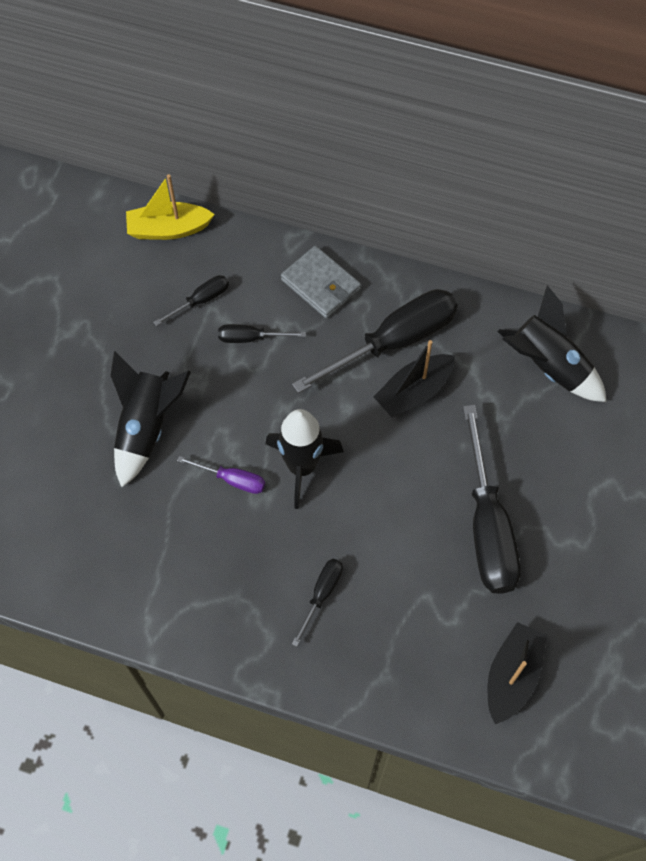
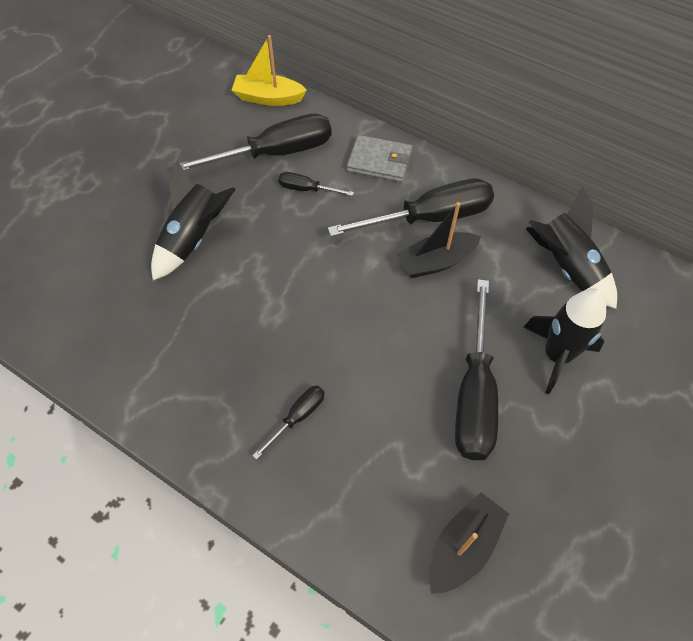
camera: 15 degrees right, 5 degrees down
black screwdriver [153,275,229,326] -> black screwdriver [180,113,332,171], size x2.12
purple screwdriver [177,456,265,494] -> none
black rocket [265,409,344,509] -> black rocket moved to [524,288,606,394]
grey wallet [281,246,361,318] -> grey wallet turned 45 degrees counterclockwise [347,135,413,182]

